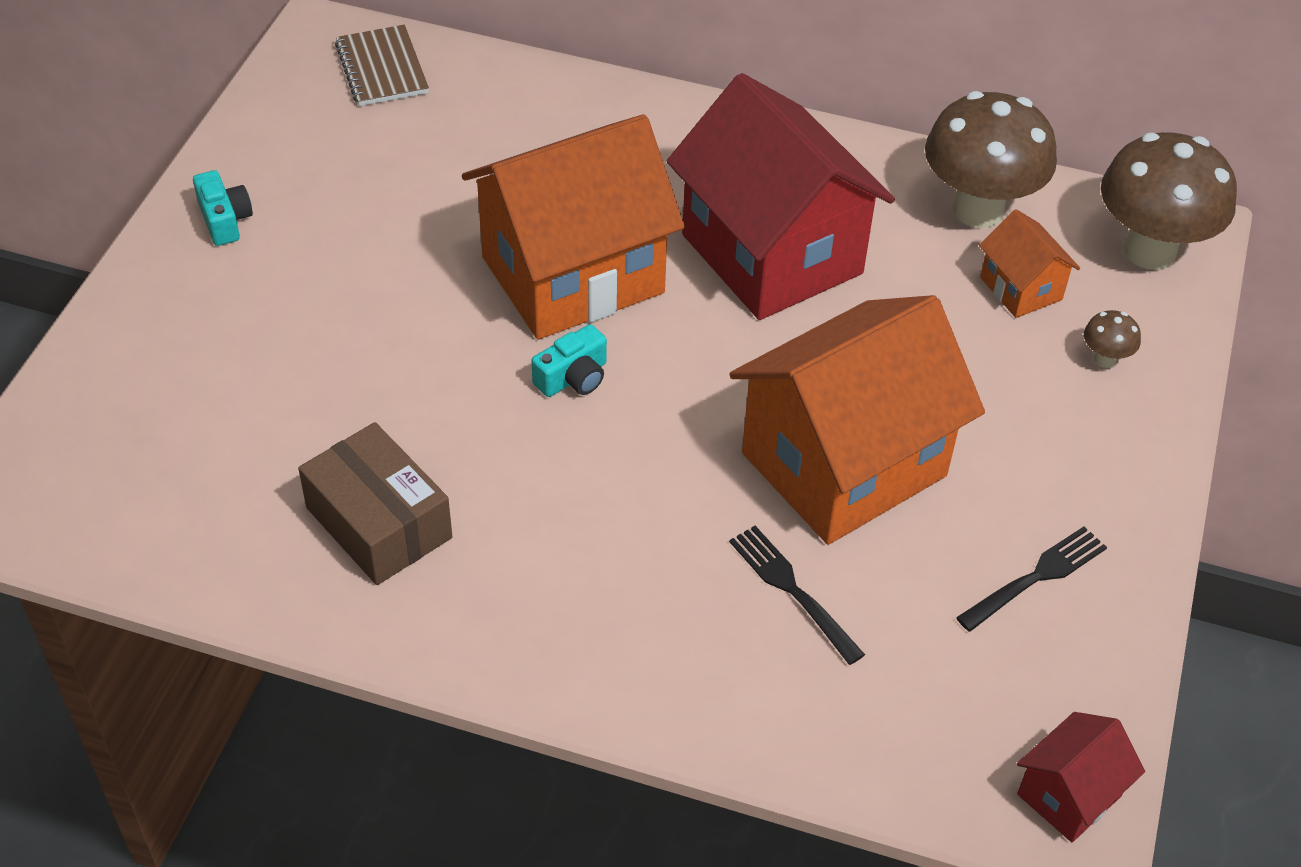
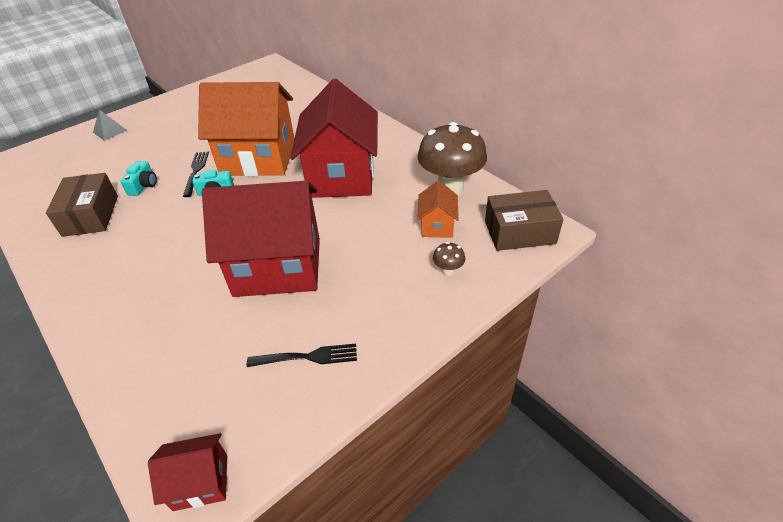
camera: 35 degrees right, 5 degrees down
turquoise camera [193,170,253,246] -> turquoise camera moved to [120,161,157,196]
brown notebook [335,25,429,106] -> none
orange house [729,295,985,545] -> red house [202,181,320,297]
black fork [729,526,865,665] -> black fork moved to [183,152,209,197]
brown mushroom [1101,132,1237,270] -> brown box [485,190,563,251]
none -> grey pyramid [93,110,127,141]

